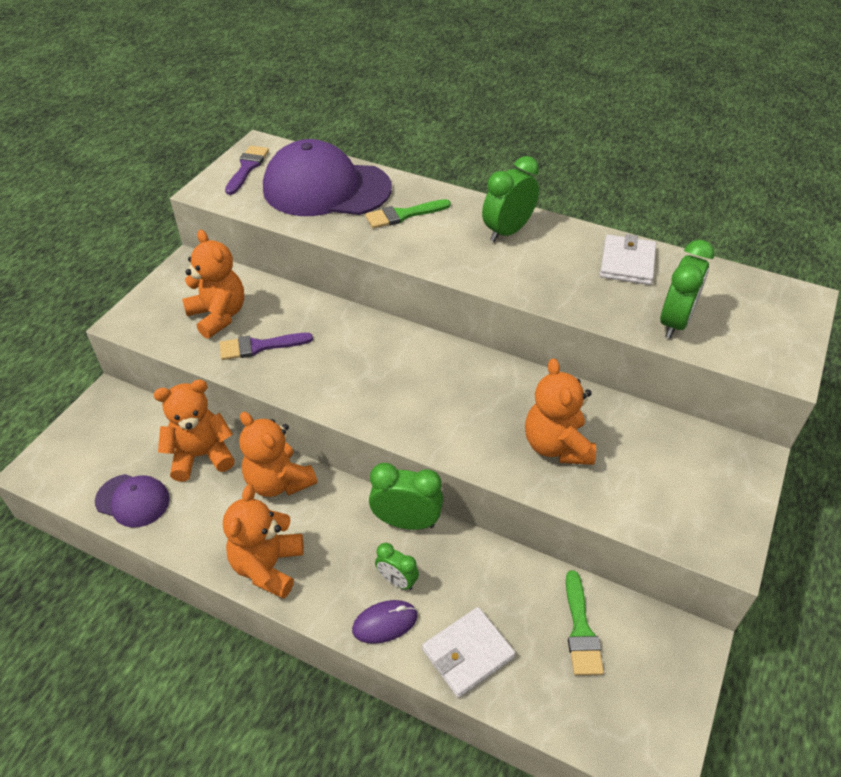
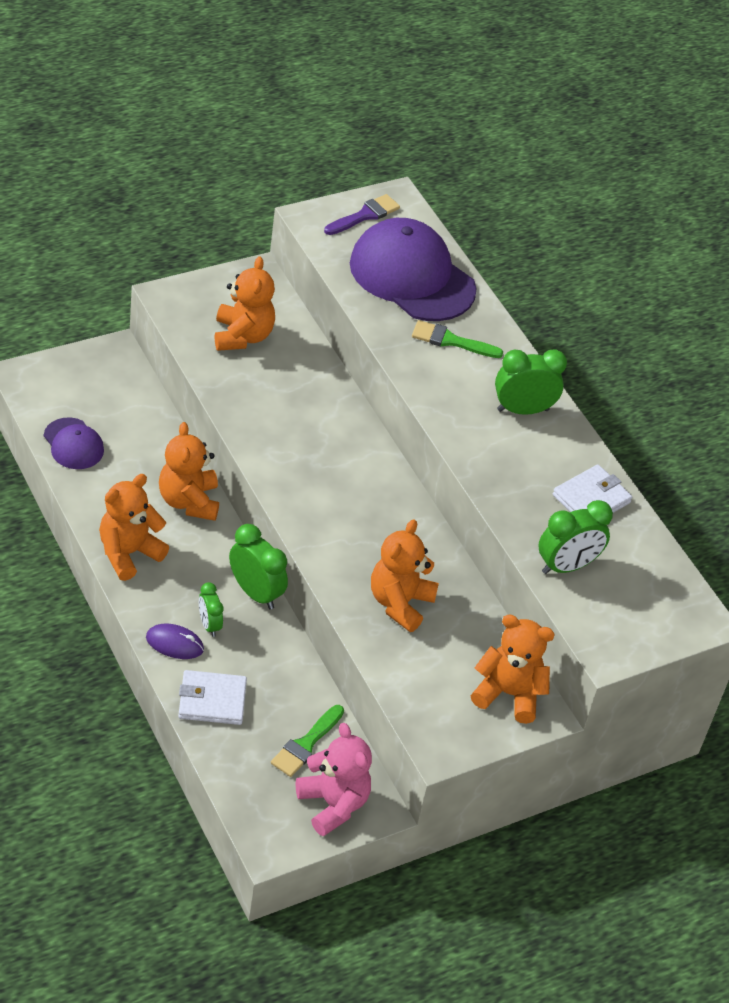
camera: 30 degrees right, 0 degrees up
orange teddy bear [154,380,235,482] -> orange teddy bear moved to [471,614,555,724]
purple brush [219,333,313,360] -> none
none -> pink teddy bear [296,723,372,836]

